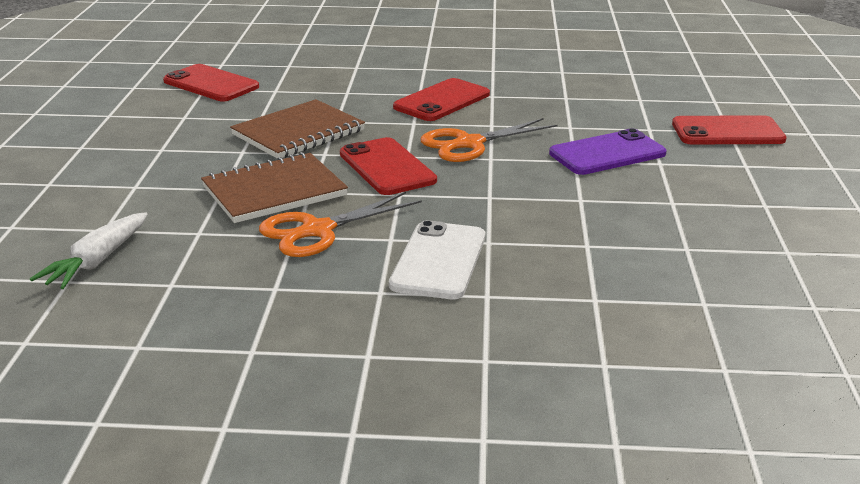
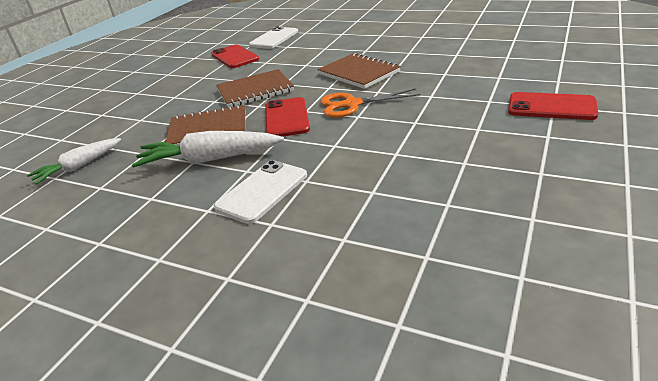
camera: 25 degrees right, 5 degrees up
orange scissors [259,192,422,257] -> white carrot [132,131,284,168]
red phone [393,78,490,121] -> brown notebook [317,53,401,89]
purple phone [549,128,667,175] -> none
none -> white phone [249,26,298,49]

